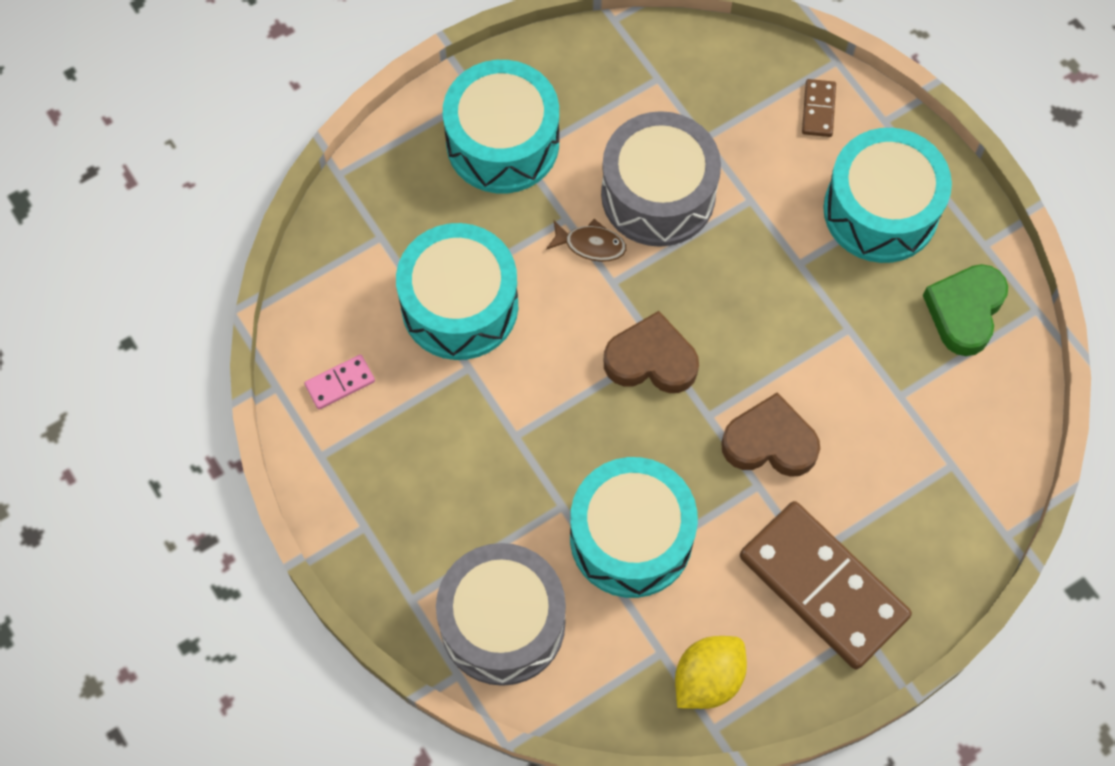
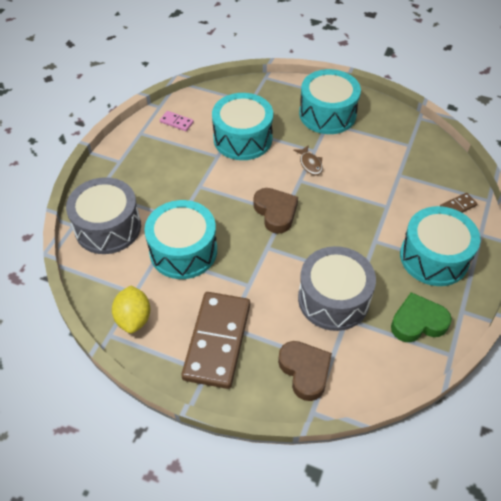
camera: 55 degrees right, 15 degrees down
grey drum [601,111,721,247] -> grey drum moved to [298,246,376,331]
yellow lemon [675,636,747,709] -> yellow lemon turned 75 degrees clockwise [112,285,150,333]
brown heart [721,392,820,477] -> brown heart moved to [278,341,332,401]

